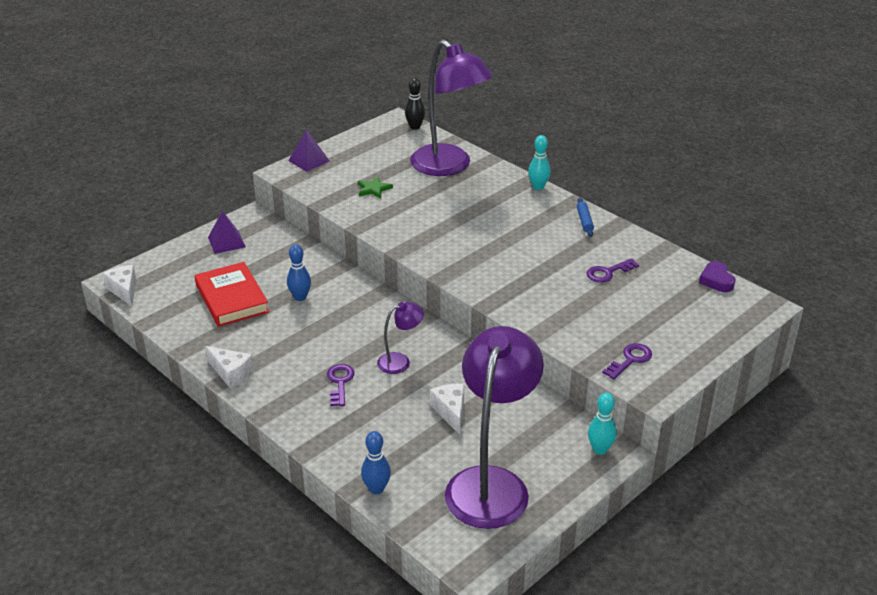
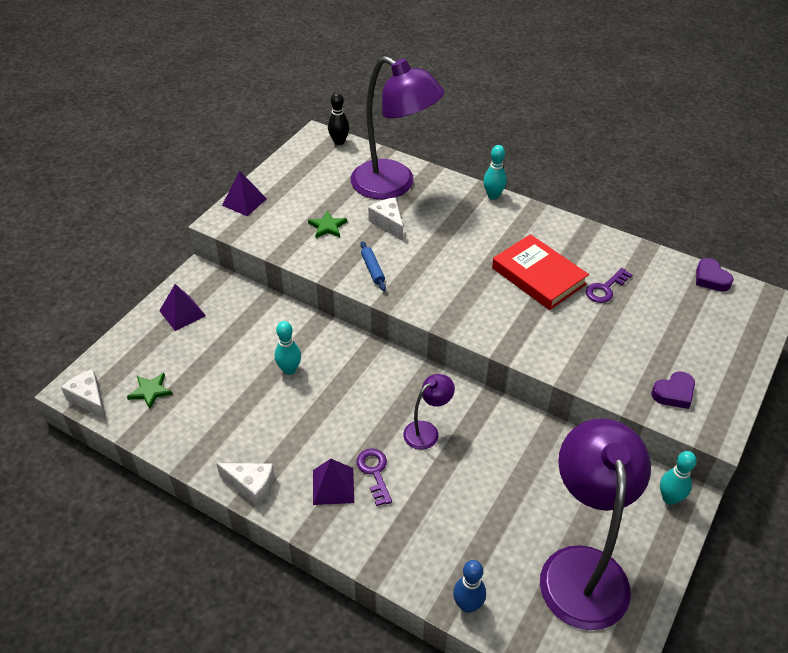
camera: 15 degrees left, 10 degrees up
red book [195,262,269,327] -> red book moved to [492,234,589,310]
blue bowling pin [287,244,311,301] -> turquoise bowling pin [275,321,301,375]
white cheese [430,384,464,435] -> white cheese moved to [368,197,403,241]
blue rolling pin [577,198,594,237] -> blue rolling pin moved to [360,241,386,291]
purple key [602,343,652,380] -> purple heart [651,371,695,409]
none -> green star [127,373,173,409]
none -> purple pyramid [313,459,354,505]

